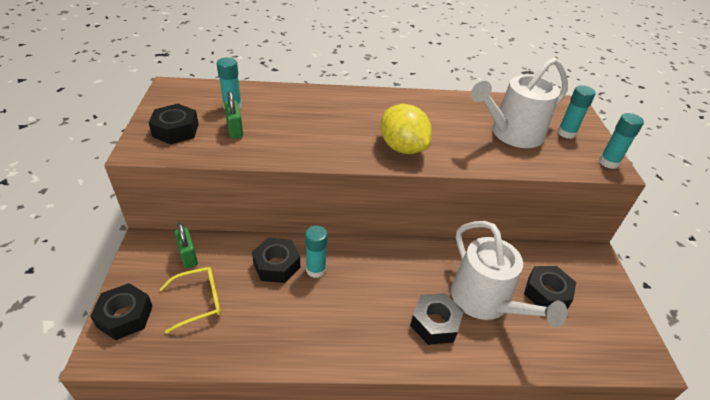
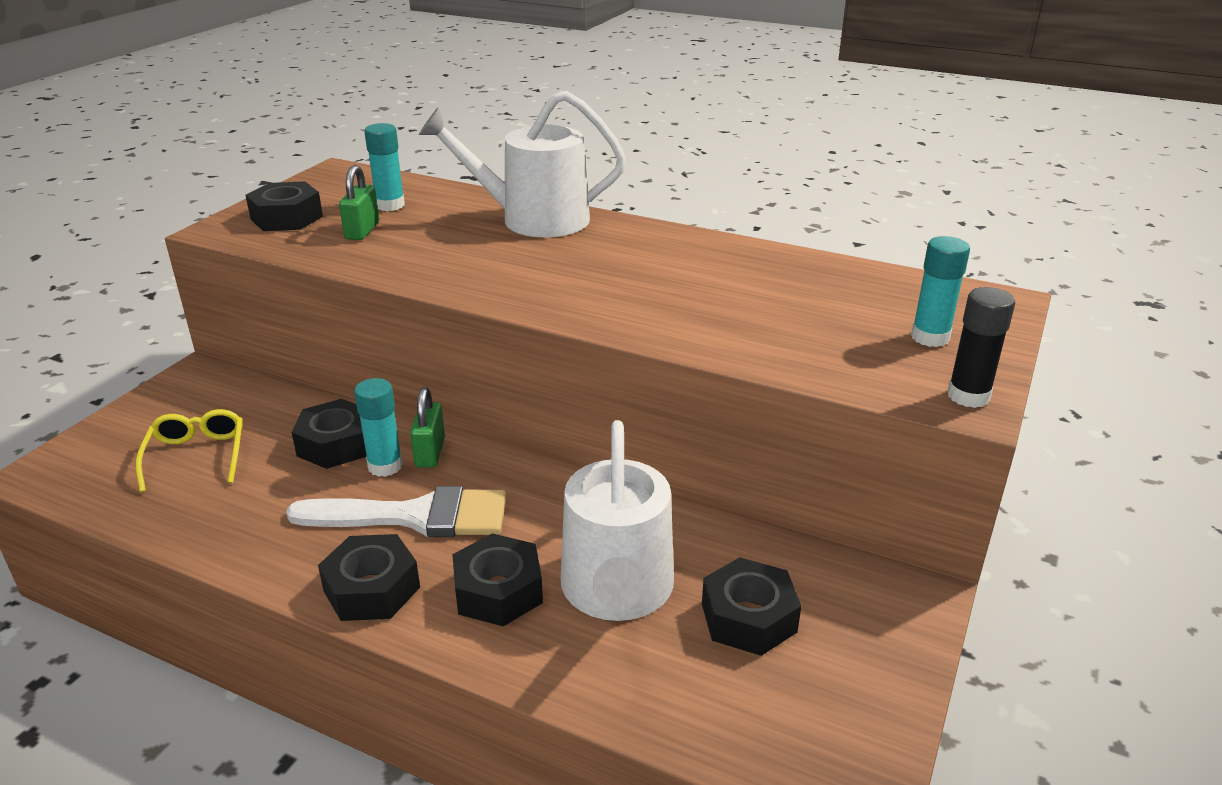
camera: 30 degrees right, 10 degrees down
black nut [90,283,153,340] -> black nut moved to [318,534,420,621]
yellow glasses [160,267,221,334] -> yellow glasses turned 105 degrees counterclockwise [136,409,243,492]
green padlock [174,223,198,268] -> green padlock moved to [410,387,445,468]
yellow lemon [380,104,432,154] -> none
white watering can [471,58,568,148] -> white watering can moved to [419,91,626,238]
turquoise glue stick [599,113,644,169] -> black glue stick [947,287,1015,408]
none -> white brush [286,486,506,537]

